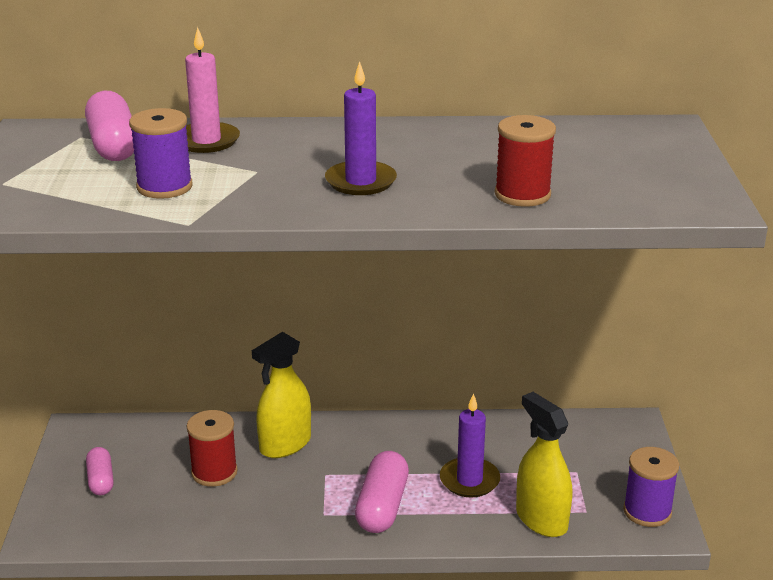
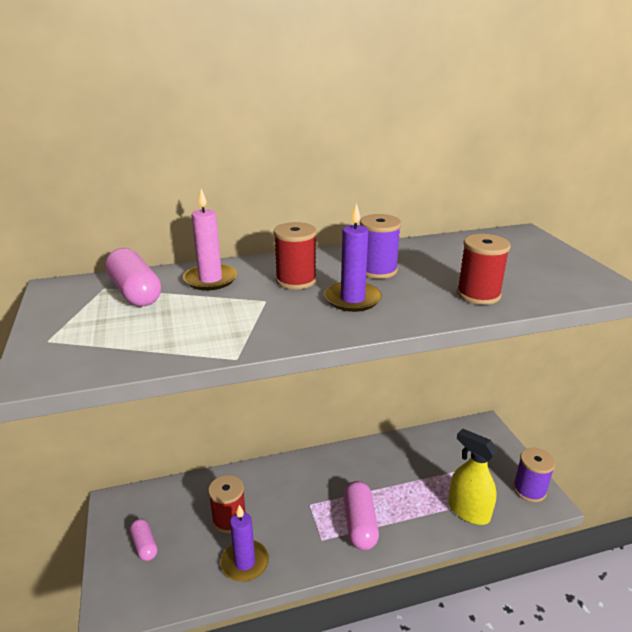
camera: 15 degrees left, 0 degrees up
purple spool [129,108,193,199] -> purple spool moved to [360,214,401,279]
yellow spray bottle [252,332,311,458] -> none
purple candle [440,393,500,498] -> purple candle moved to [221,505,269,582]
none -> red spool [274,222,317,290]

